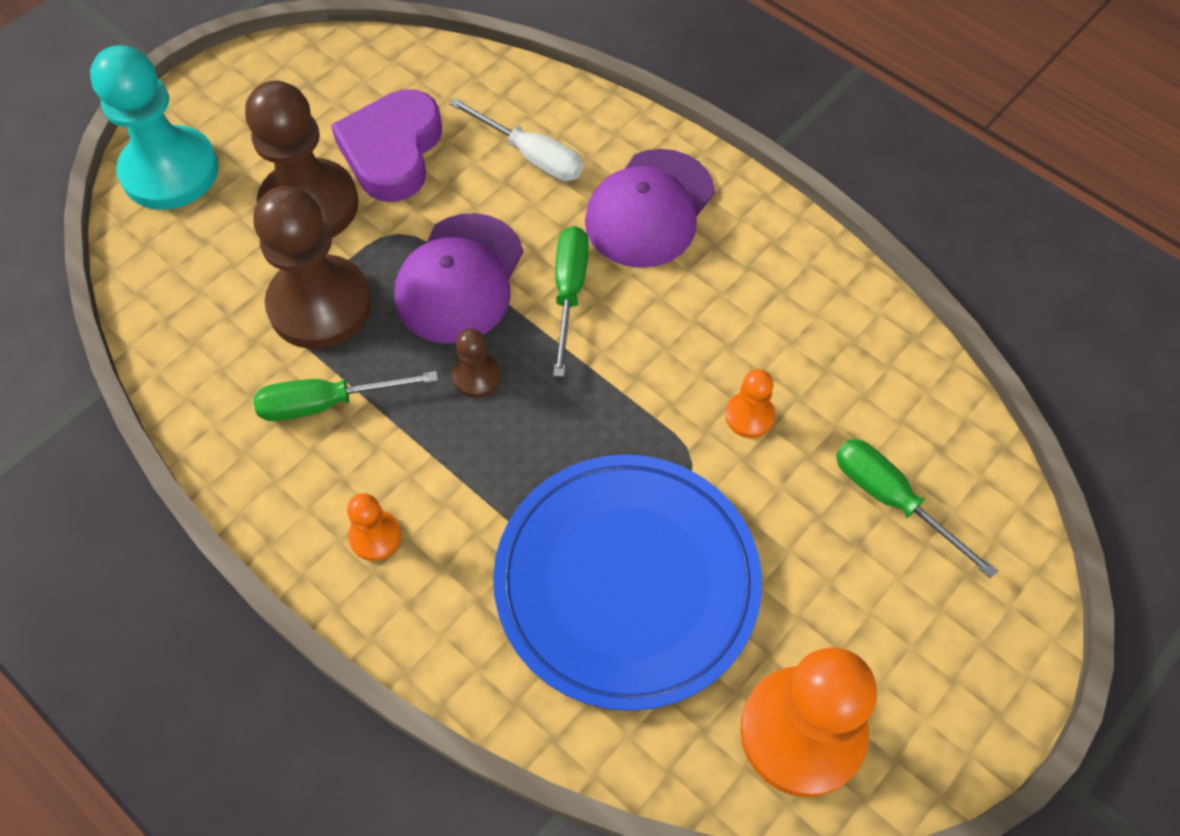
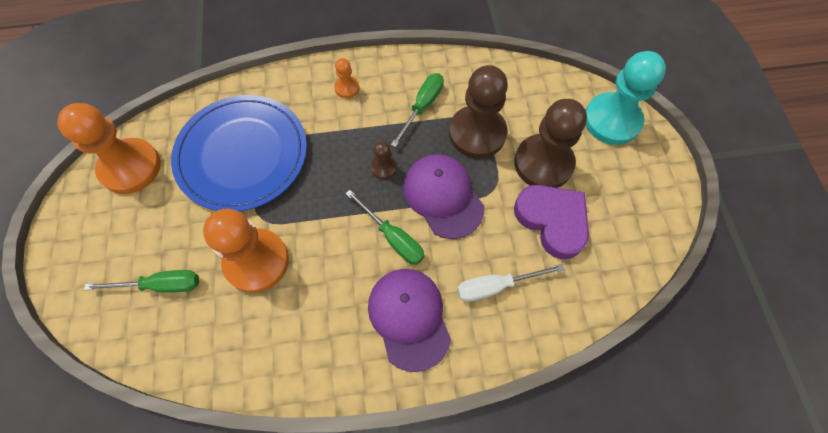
camera: 130 degrees right, 5 degrees up
orange pawn [725,369,775,438] -> orange pawn [203,209,289,293], size x2.22

